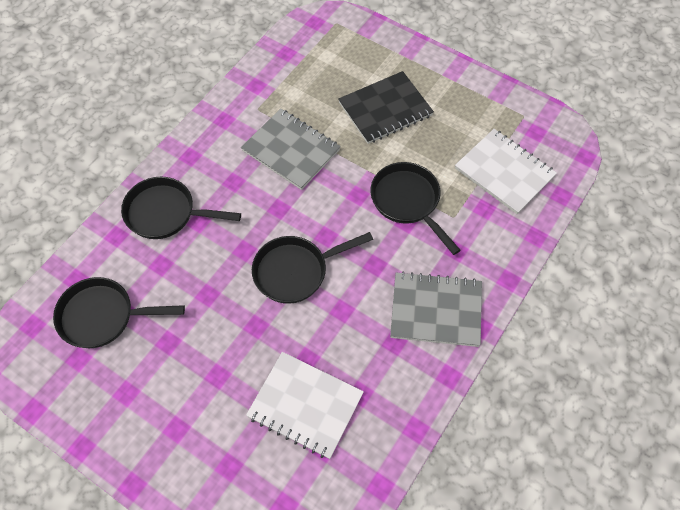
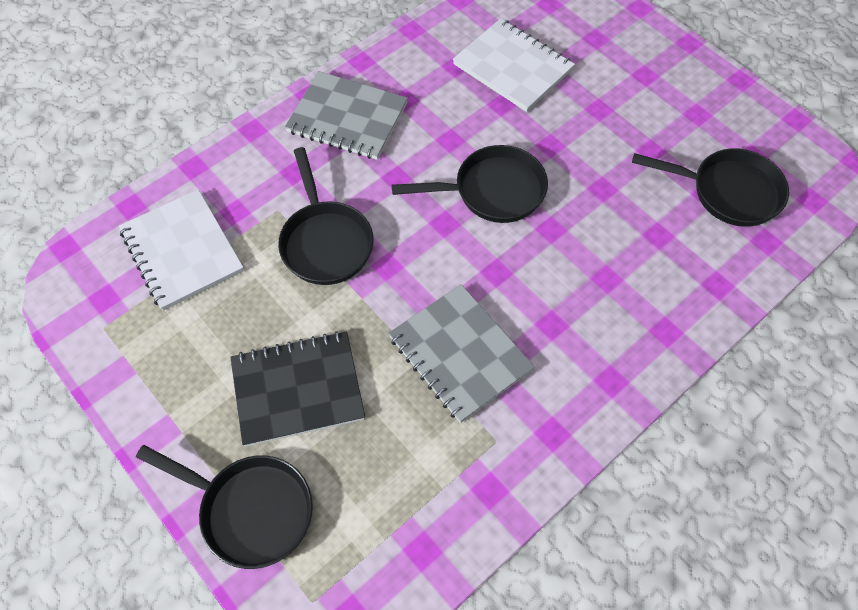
camera: 165 degrees left, 0 degrees up
black pan [121,177,241,239] -> black pan moved to [136,445,313,569]

